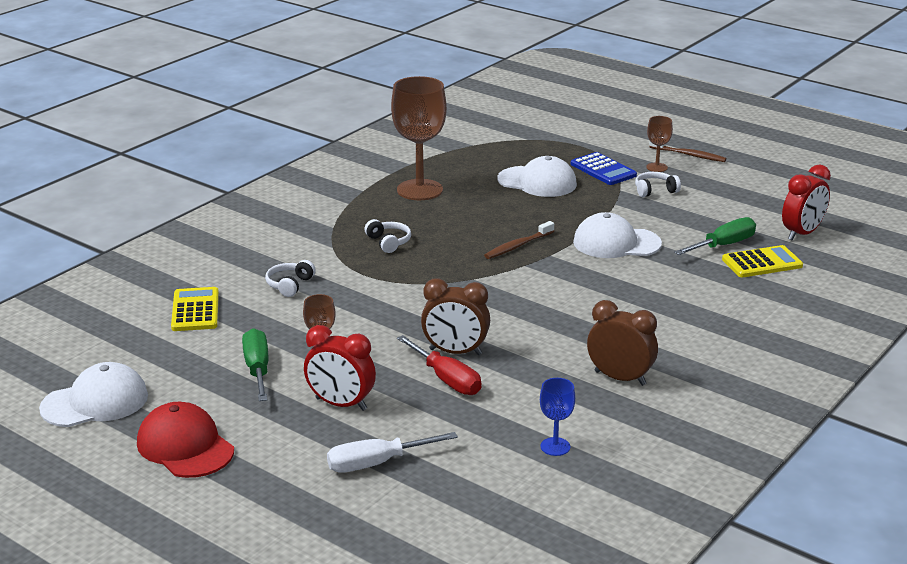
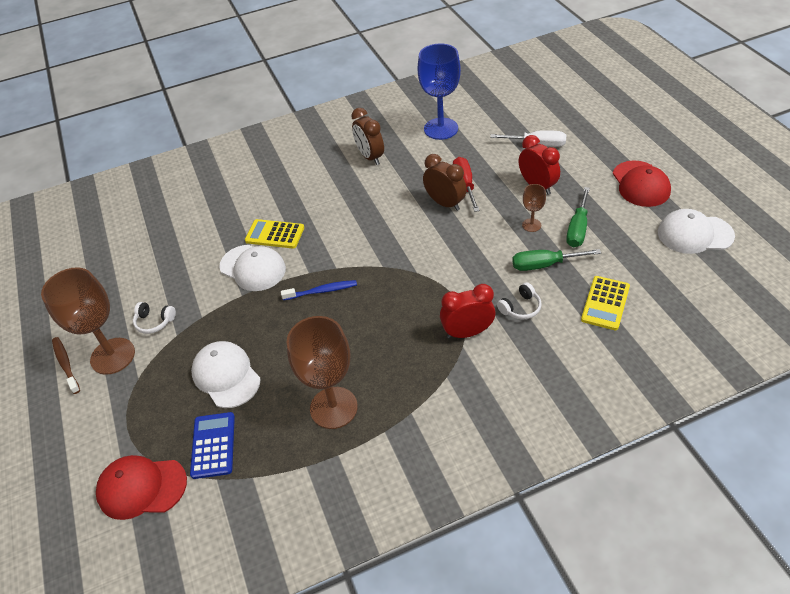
camera: 145 degrees left, 20 degrees up
white headphones [365,219,411,253] -> none
brown toothbrush [484,221,554,259] -> blue toothbrush [281,280,357,300]
blue goblet [540,378,575,456] -> blue goblet [418,43,461,140], size x2.11
blue calculator [571,152,637,185] -> blue calculator moved to [190,412,235,479]
brown goblet [646,116,673,172] -> brown goblet [41,267,135,375], size x2.11
green screwdriver [674,217,756,255] -> green screwdriver moved to [512,249,601,271]
yellow calculator [722,245,803,277] -> yellow calculator moved to [245,219,304,248]
red clock [782,164,831,240] -> red clock moved to [440,284,496,339]
none -> red cap [96,455,187,520]

